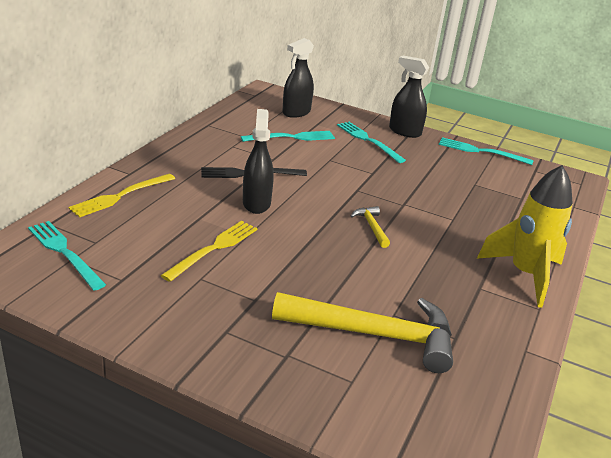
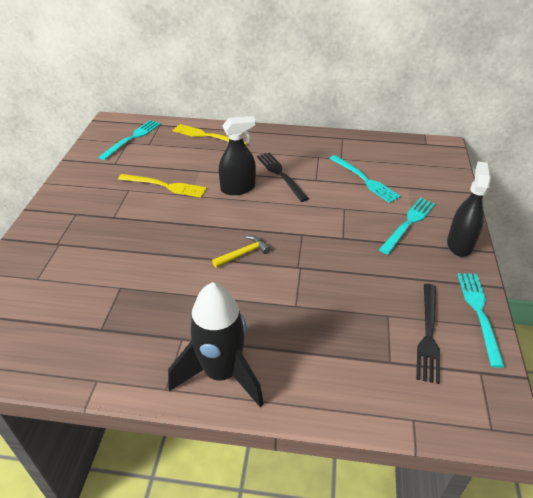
camera: 75 degrees right, 10 degrees up
yellow hammer [272,292,453,373] -> none
black spray bottle [282,38,314,118] -> none
yellow rocket [477,165,572,308] -> black rocket [168,282,264,407]
none -> black fork [416,284,440,384]

